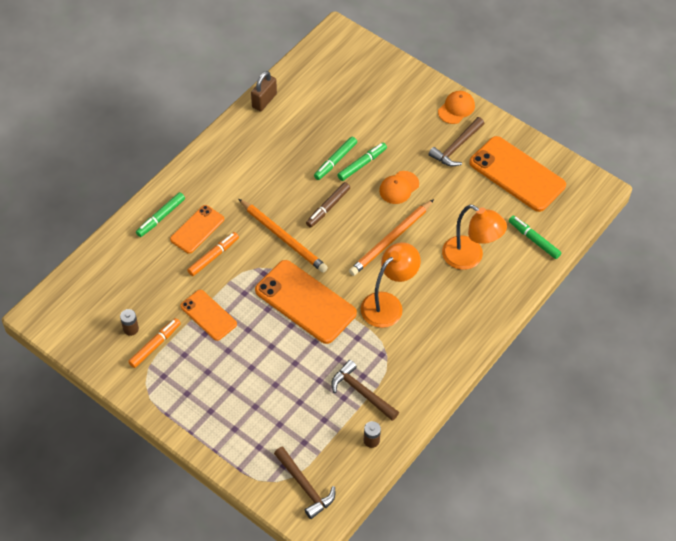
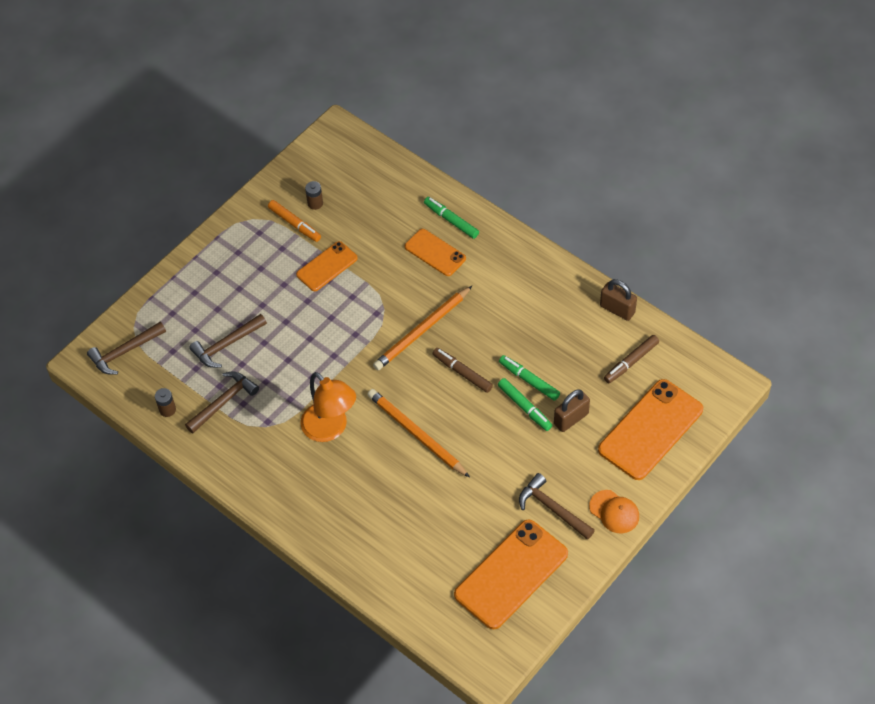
camera: 95 degrees right, 0 degrees up
orange marker [187,232,239,276] -> none
orange phone [255,260,357,344] -> orange phone moved to [598,379,703,480]
orange cap [379,171,419,204] -> none
orange lamp [442,205,507,270] -> none
green marker [509,216,561,259] -> none
none -> brown hammer [189,314,267,368]
none -> brown padlock [554,389,590,432]
none -> brown marker [604,335,659,383]

